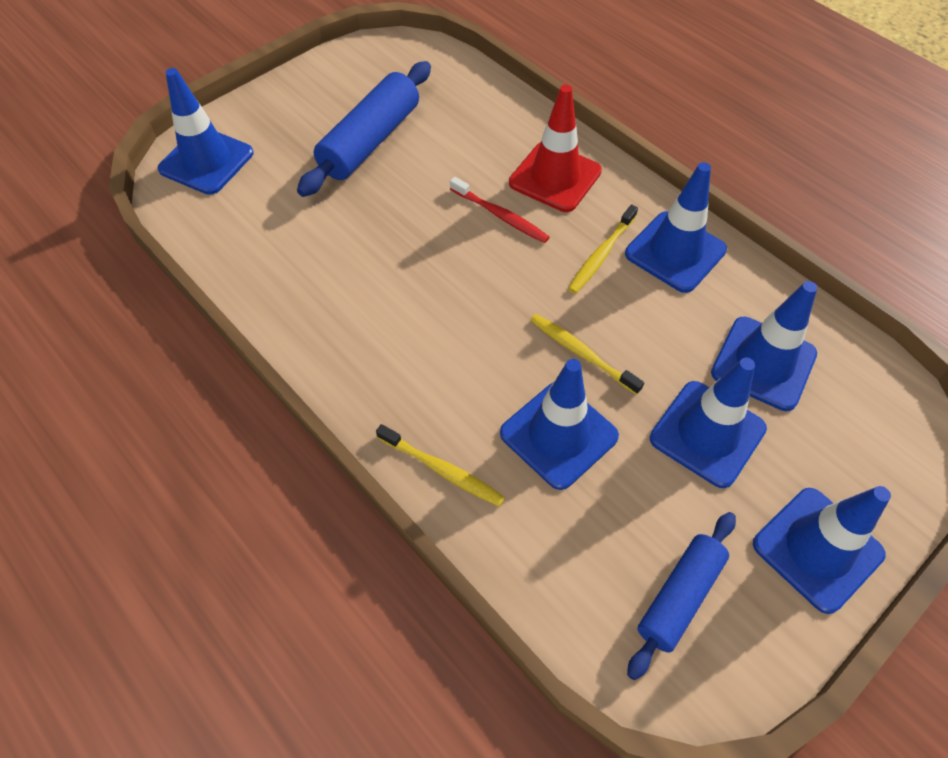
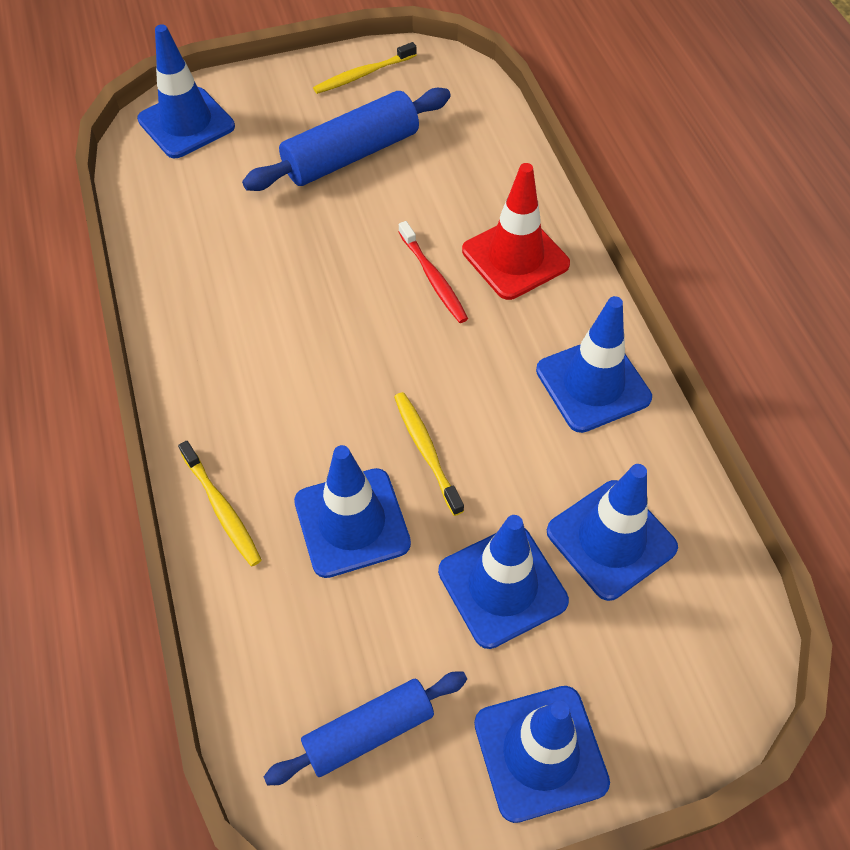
camera: 25 degrees right, 0 degrees up
yellow toothbrush [568,204,638,294] -> yellow toothbrush moved to [313,42,417,94]

